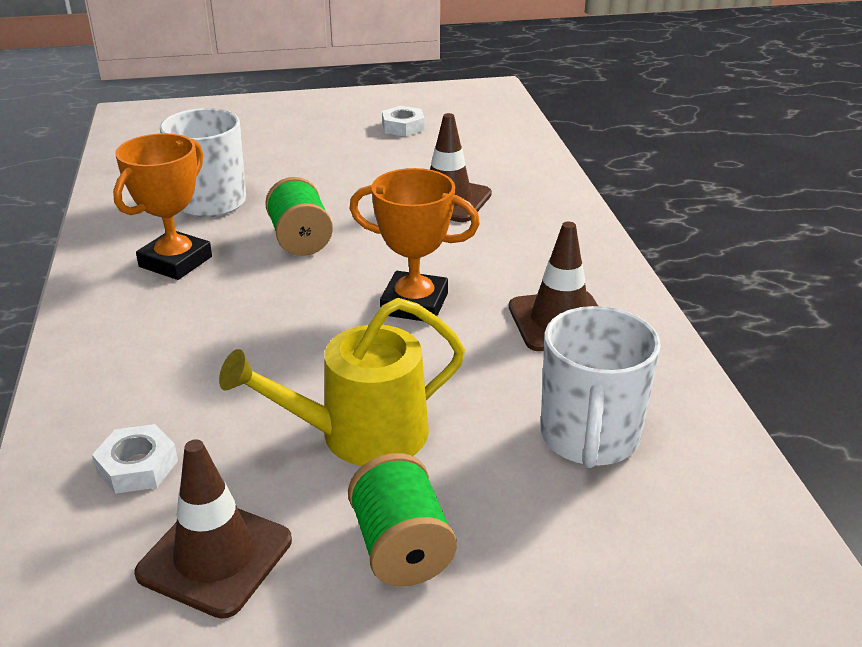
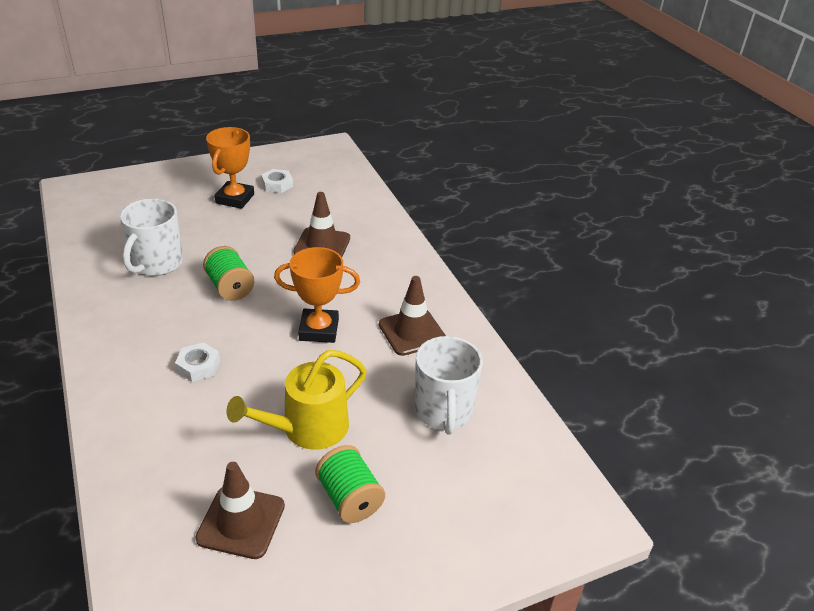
camera: 15 degrees left, 5 degrees up
white nut [92,424,178,494] -> white nut moved to [175,342,220,382]
orange trophy [113,133,212,280] -> orange trophy moved to [206,127,254,209]

